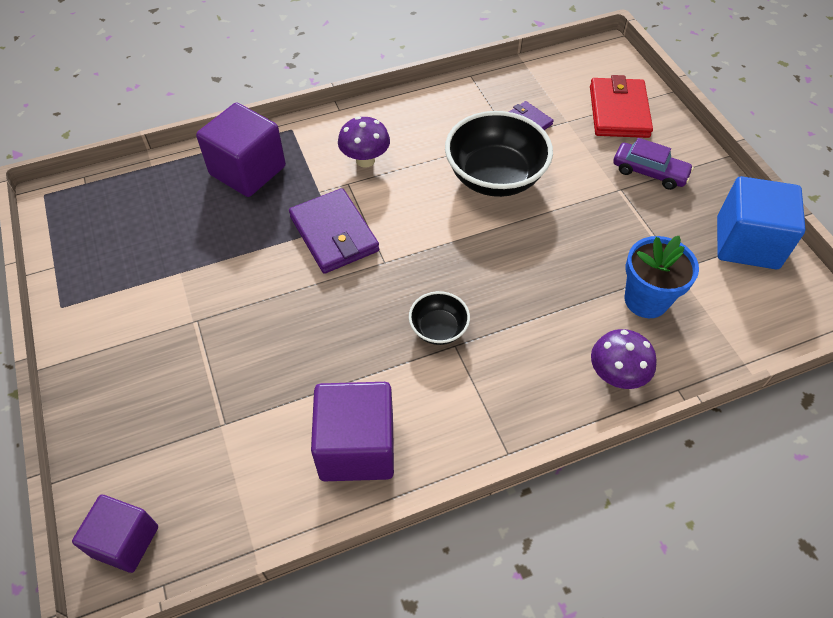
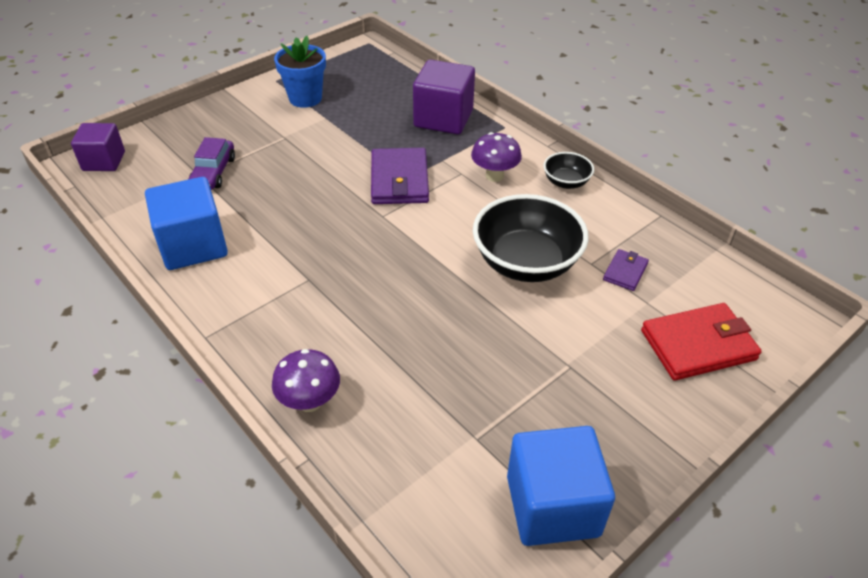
camera: 70 degrees right, 10 degrees down
purple wallet [289,188,379,274] -> purple wallet turned 45 degrees counterclockwise [371,148,429,204]
purple cube [311,382,394,481] -> blue cube [145,177,228,270]
black bowl [409,291,470,345] -> black bowl moved to [544,152,594,189]
purple car [613,138,694,190] -> purple car moved to [188,137,235,190]
blue flower pot [625,236,699,318] -> blue flower pot moved to [274,36,326,108]

